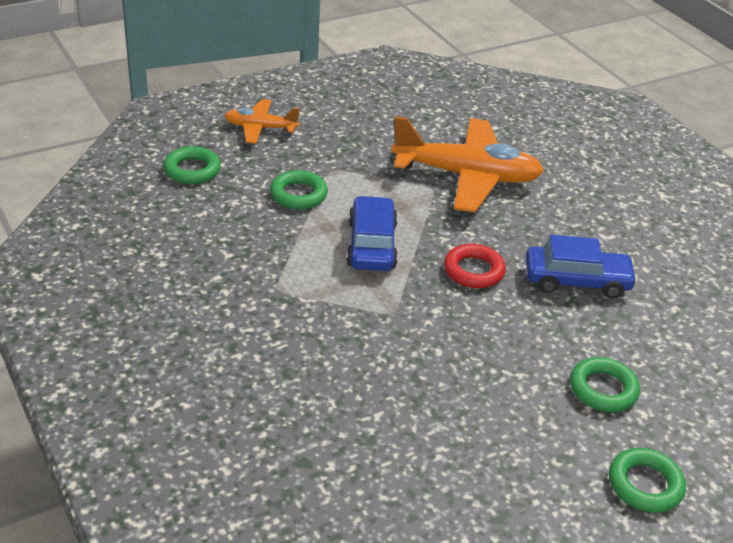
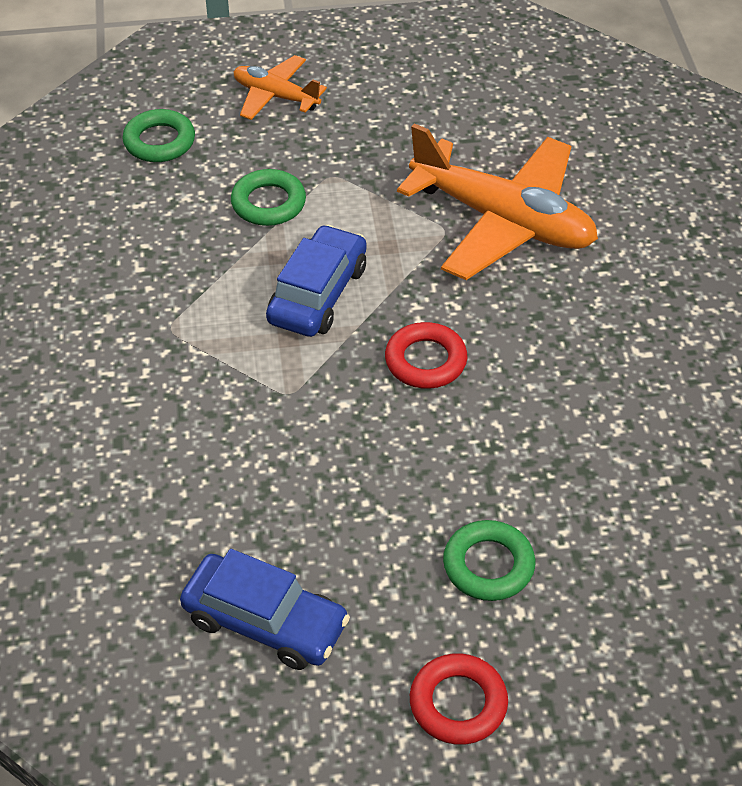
camera: 25 degrees right, 10 degrees up
blue car [526,235,638,299] -> blue car moved to [180,549,350,670]
green ring [609,448,686,513] -> red ring [410,653,508,745]

